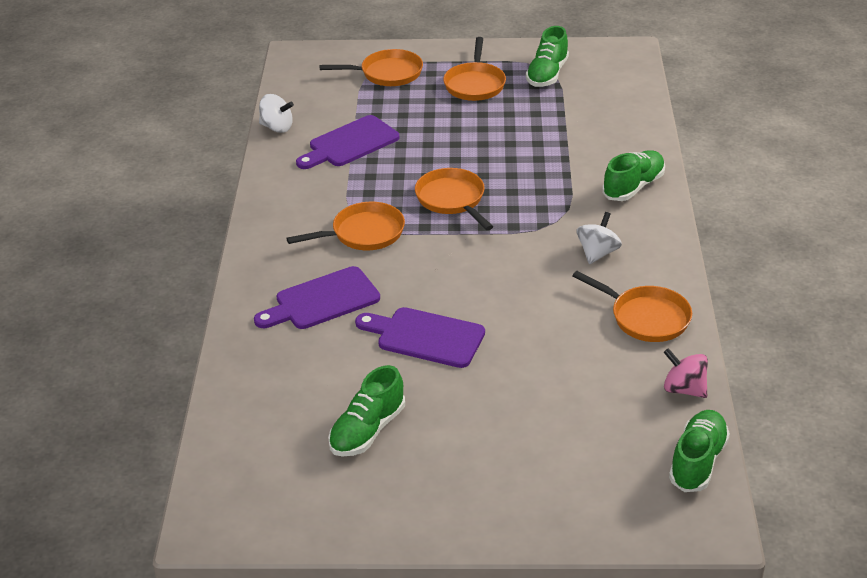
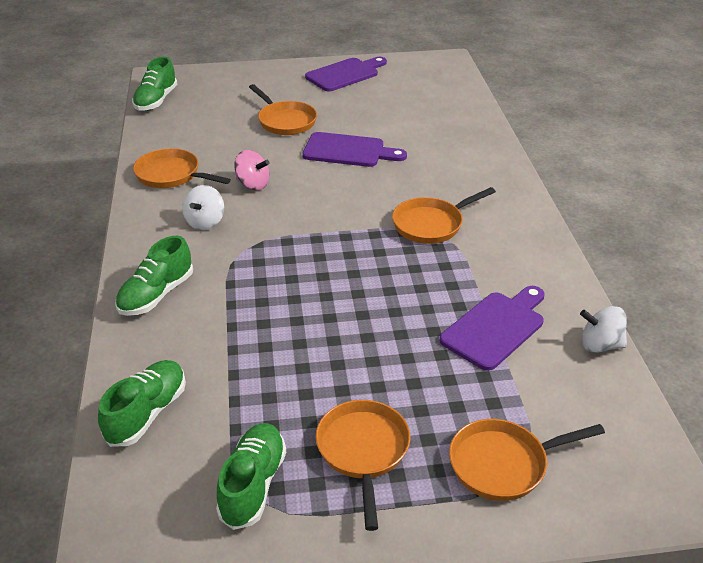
camera: 170 degrees right, 0 degrees up
purple cutting board [254,266,380,329] -> purple cutting board moved to [305,57,387,91]
green shoe [328,365,405,457] -> green shoe moved to [98,360,186,447]
orange pan [415,168,493,230] -> orange pan moved to [249,84,317,135]
pink spinning top [663,348,708,398] -> pink spinning top moved to [234,150,270,190]

